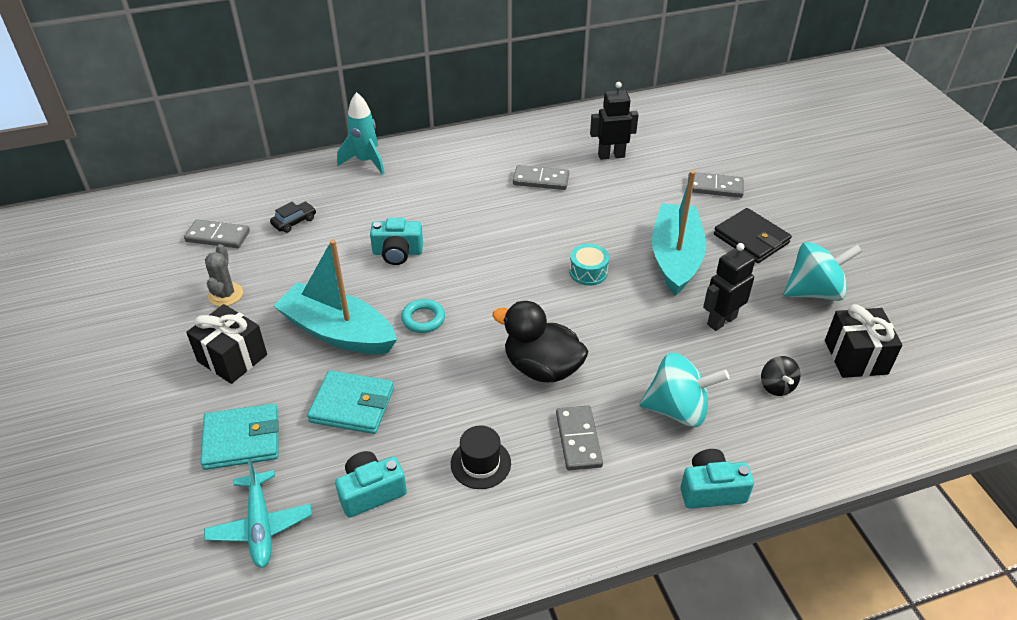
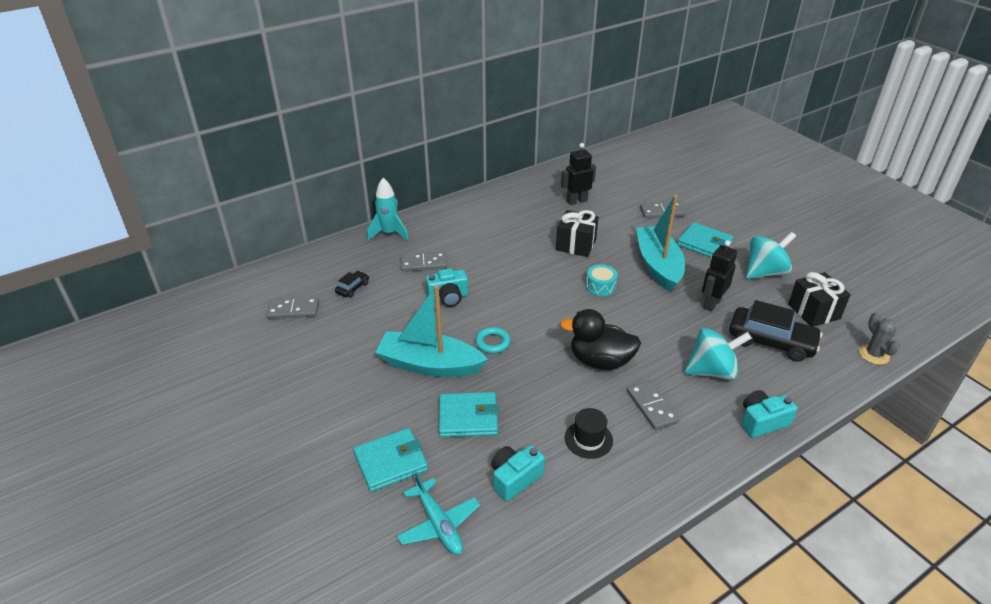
camera: 15 degrees left, 5 degrees down
black gift [186,304,267,384] -> black gift moved to [556,210,599,257]
grey cactus [205,244,243,306] -> grey cactus moved to [859,312,900,365]
grey domino [513,165,569,190] -> grey domino moved to [401,252,447,272]
black wallet [714,208,792,263] -> turquoise wallet [677,222,734,257]
black spinning top [761,356,801,396] -> black car [729,300,822,362]

